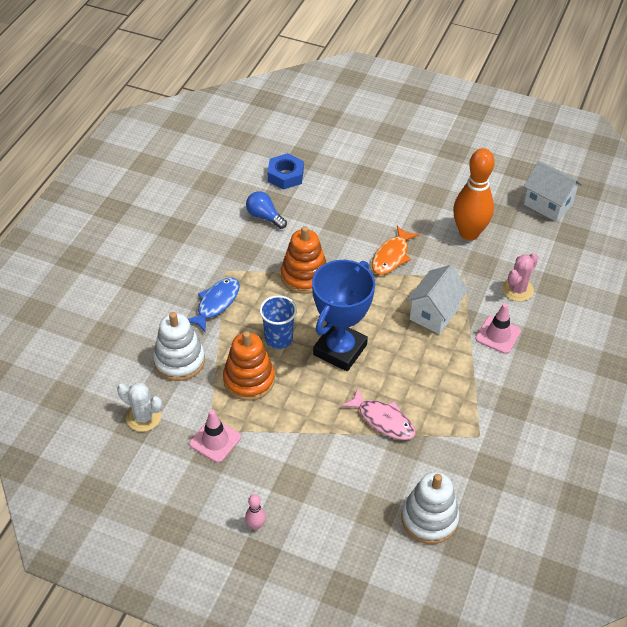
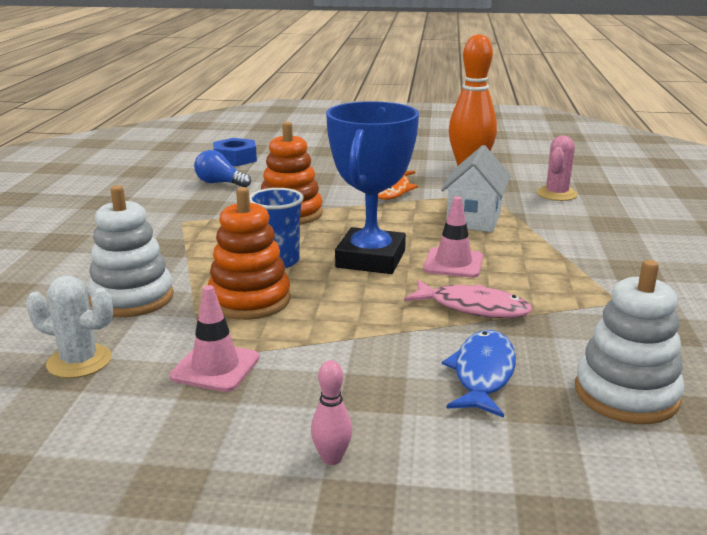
camera: 15 degrees left, 25 degrees down
blue fish [188,277,240,333] -> blue fish moved to [442,330,516,418]
pink traffic cone [475,303,521,354] -> pink traffic cone moved to [423,197,483,278]
white house [524,160,582,222] -> none

